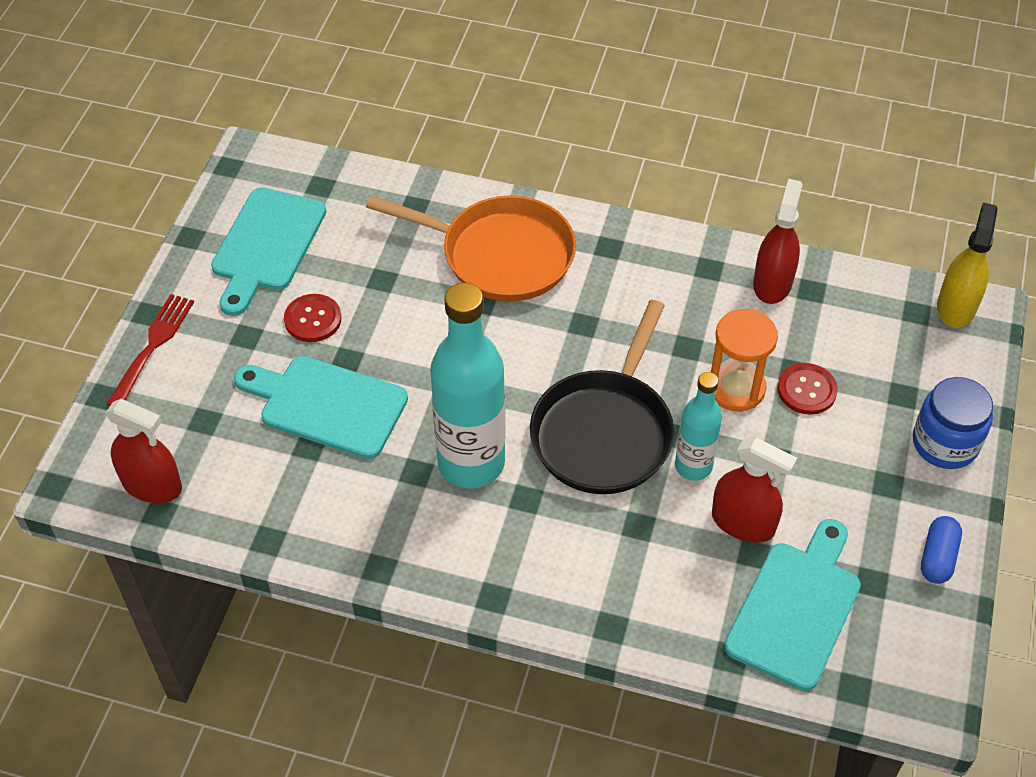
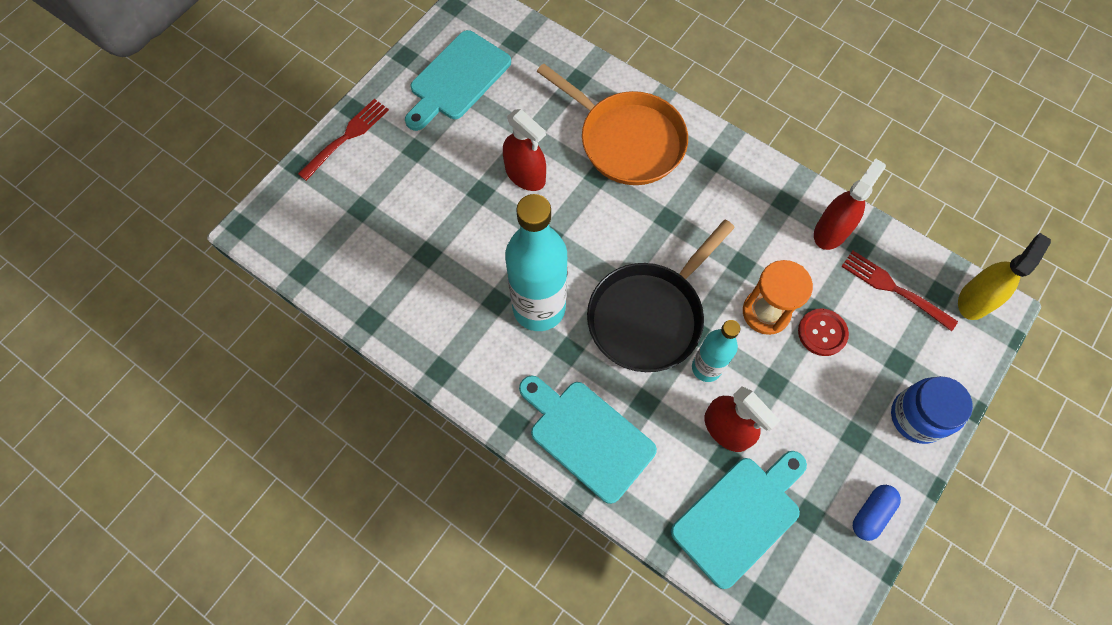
camera: 20 degrees right, 15 degrees up
red spray bottle [105,399,182,503] -> red spray bottle moved to [503,109,546,191]
turquoise cutting board [234,356,408,459] -> turquoise cutting board moved to [519,376,657,504]
red button [284,294,341,342] -> none
none -> red fork [841,251,958,331]

